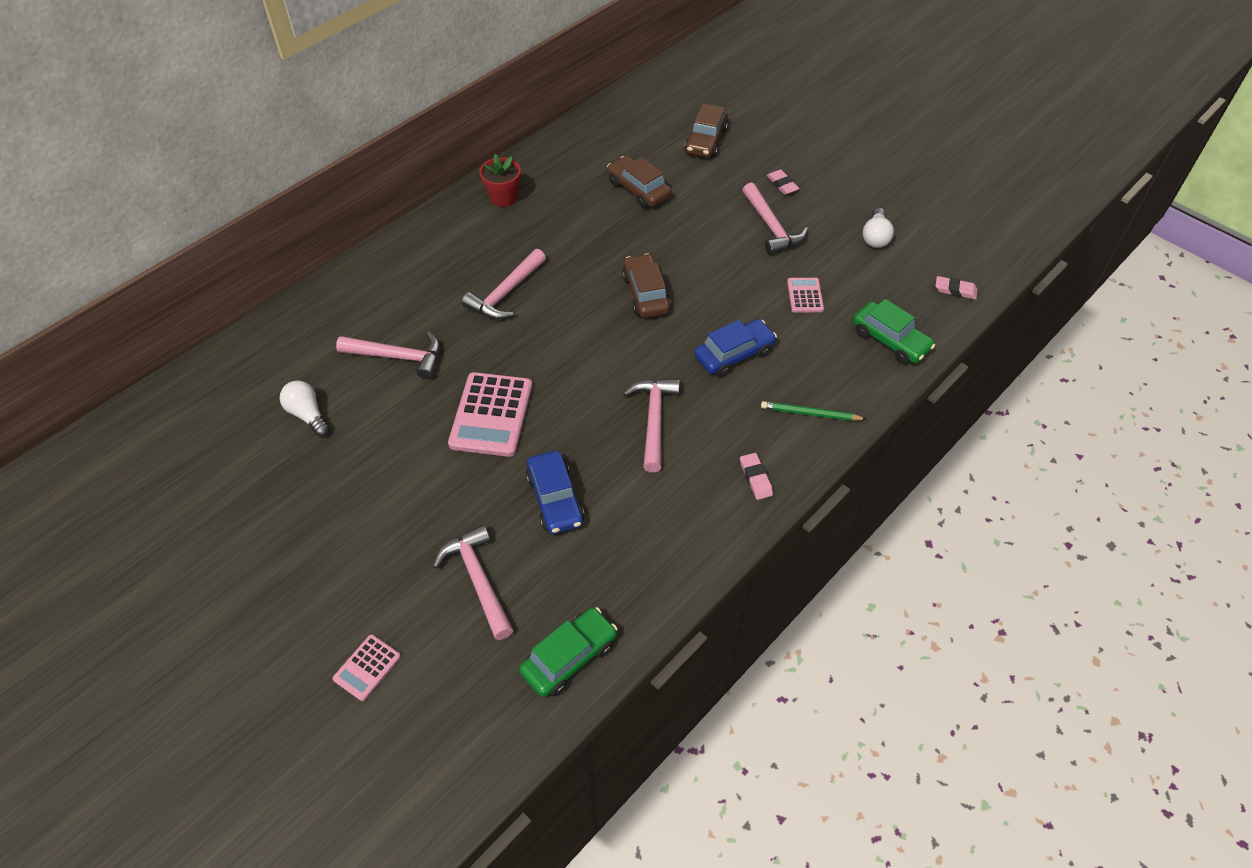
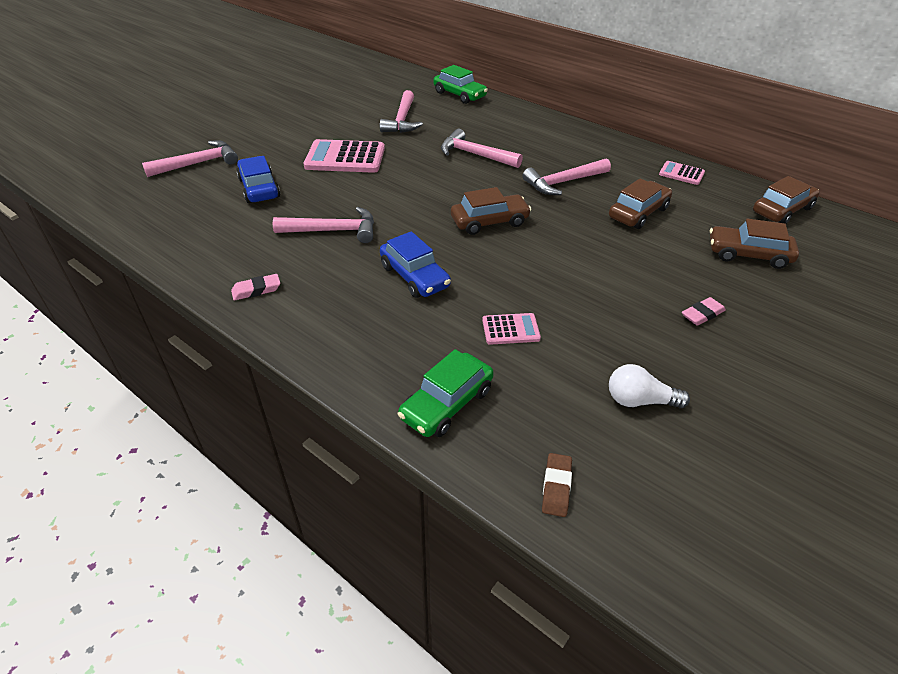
camera: 85 degrees right, 10 degrees down
white light bulb [280,381,330,436] -> none
pink calculator [332,634,401,701] -> pink calculator moved to [659,161,705,185]
red flower pot [479,154,521,207] -> none
green car [519,607,618,697] -> green car moved to [433,65,488,104]
blue car [526,451,584,534] -> blue car turned 90 degrees clockwise [236,156,280,203]
pink hammer [742,182,808,255] -> pink hammer moved to [522,158,611,195]
green pencil [761,401,866,421] -> none
pink eraser [935,276,978,300] -> brown eraser [542,453,572,517]
none -> brown car [753,176,820,224]

